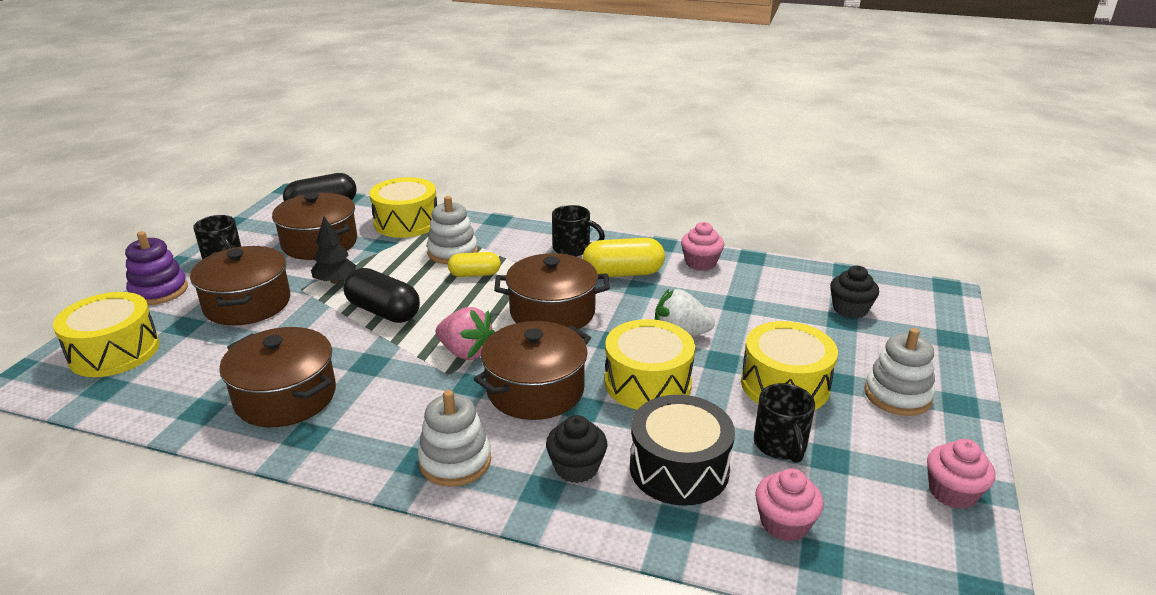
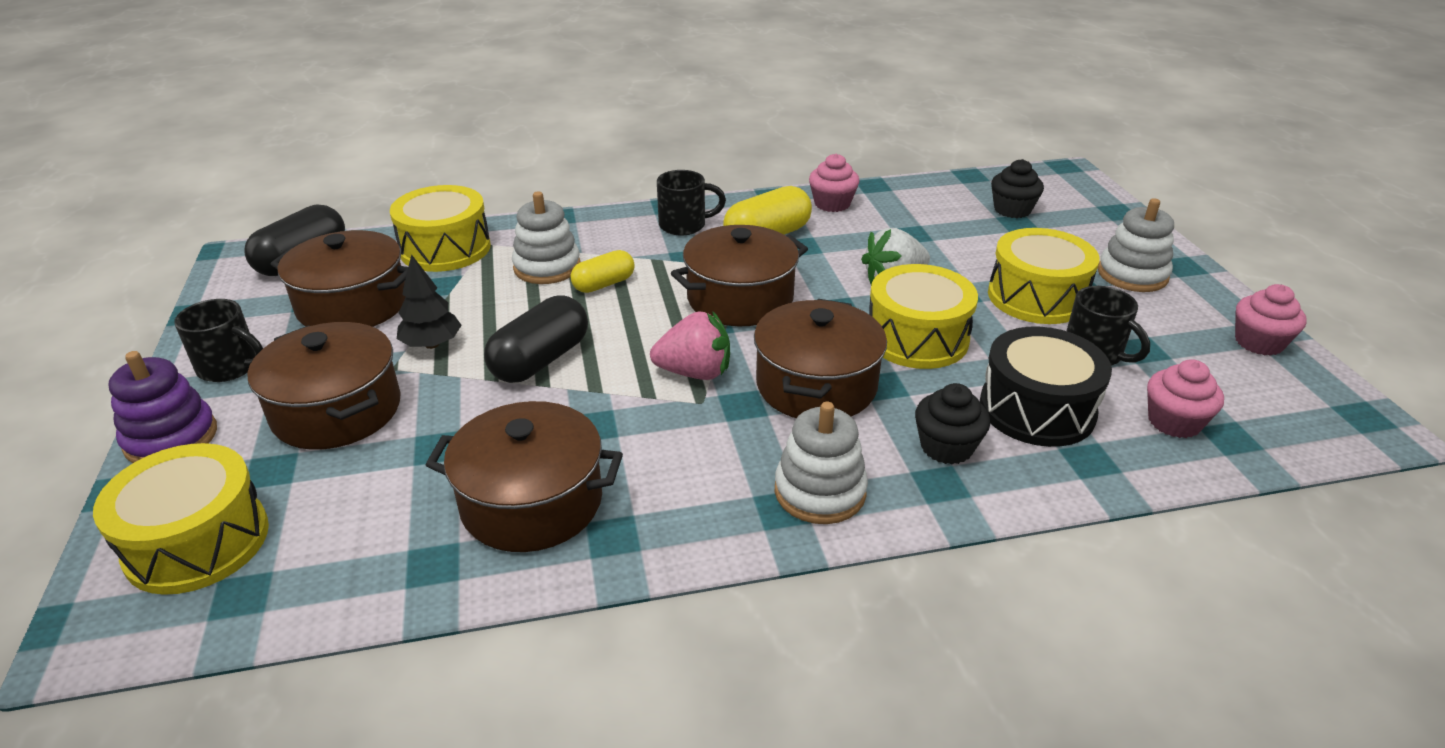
camera: 30 degrees left, 5 degrees up
black capsule [344,268,420,323] -> black capsule turned 60 degrees counterclockwise [484,295,588,383]

